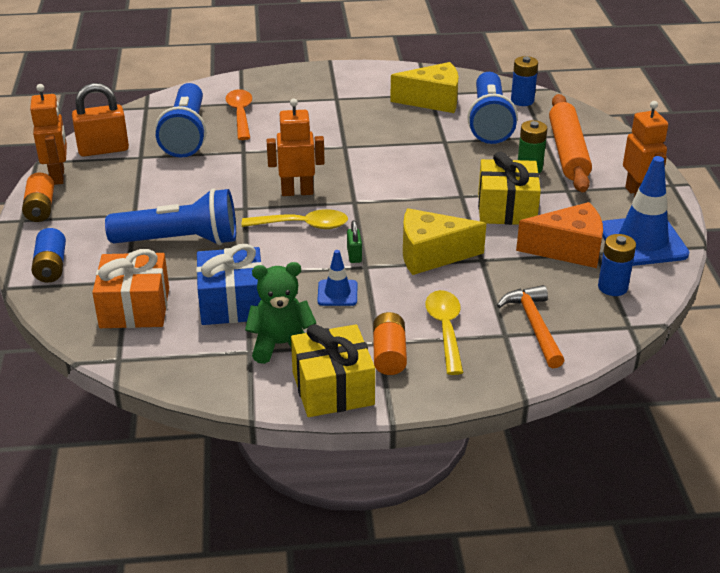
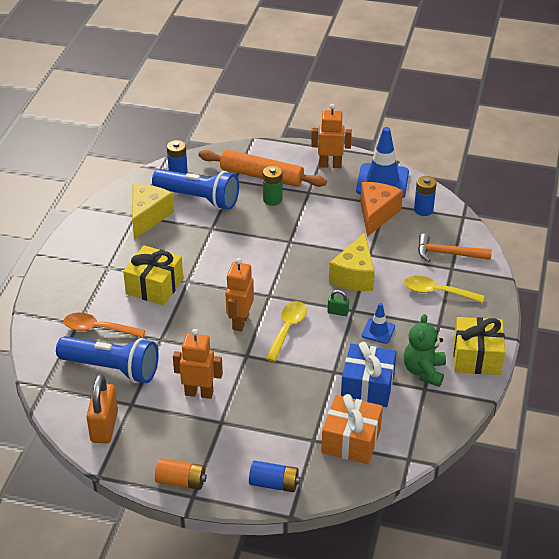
camera: 70 degrees left, 5 degrees up
orange robot [30,84,67,185] -> orange robot moved to [173,329,223,399]
blue flashlight [105,188,236,245] -> none
orange battery [373,312,407,375] -> none
yellow gift [478,152,541,225] -> yellow gift moved to [123,245,183,306]

